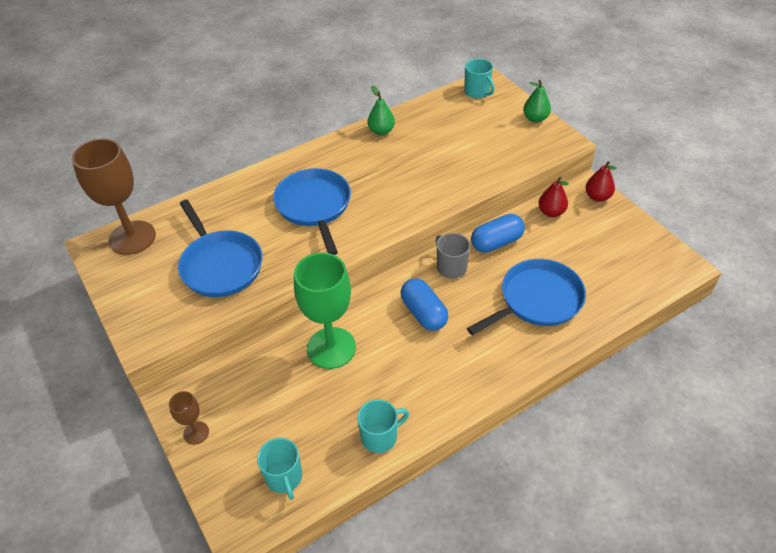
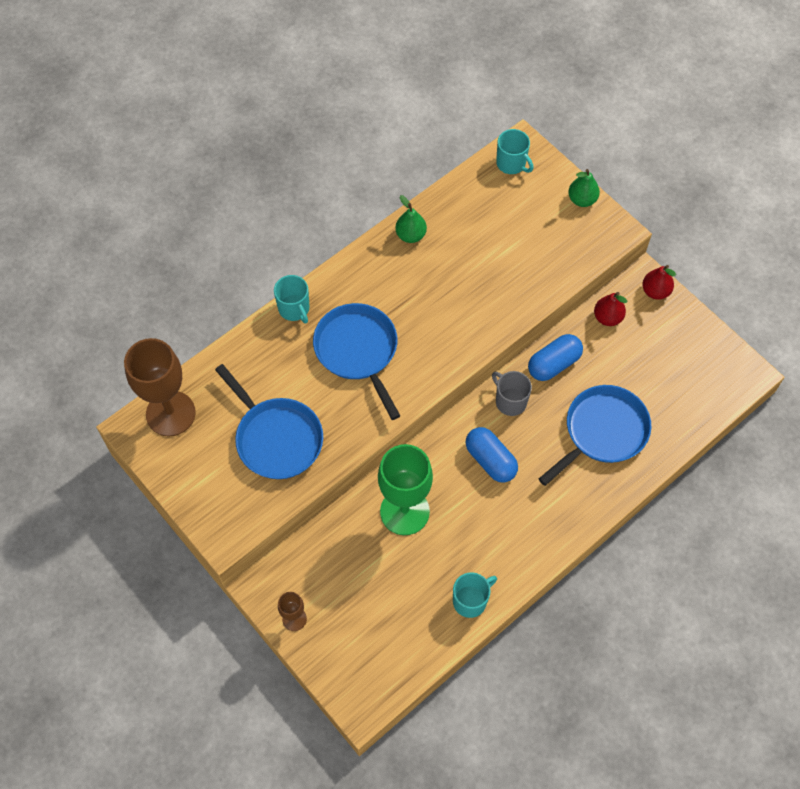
camera: 10 degrees left, 15 degrees up
turquoise mug [257,438,302,500] -> turquoise mug moved to [274,275,309,323]

